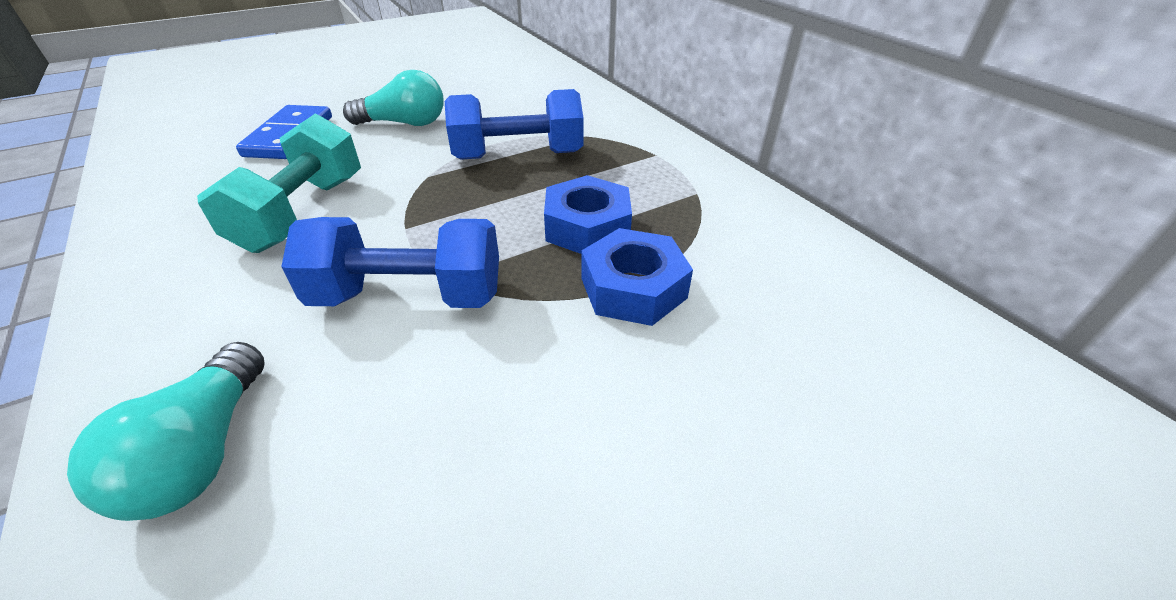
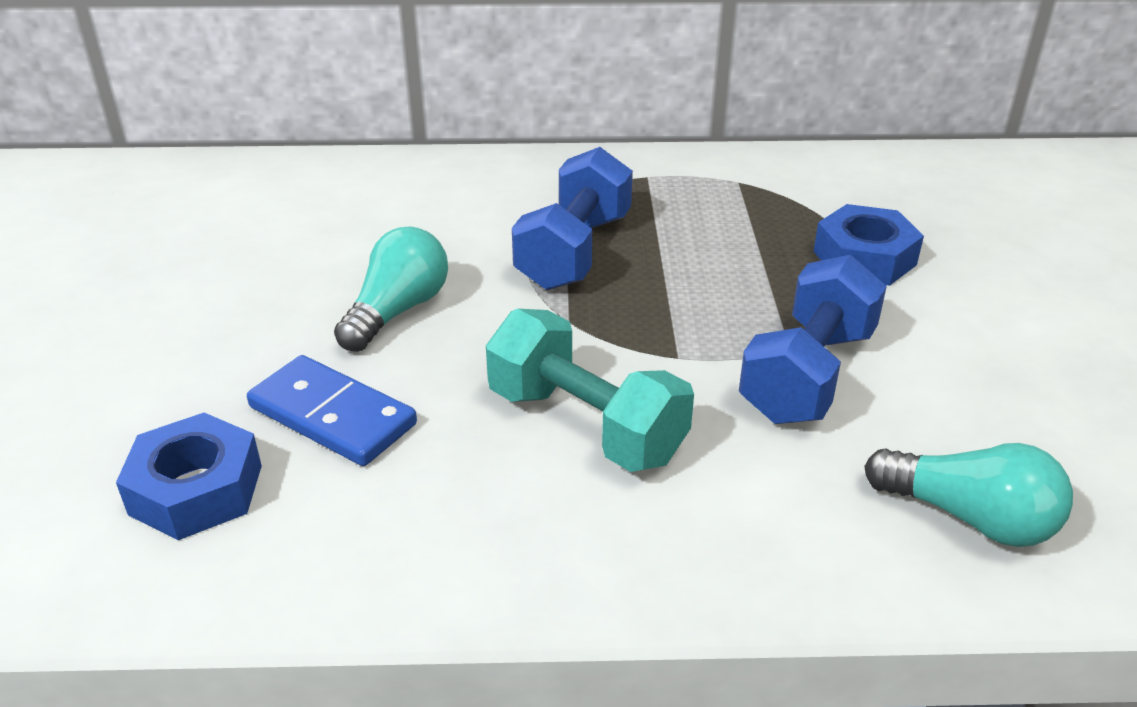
camera: 60 degrees left, 5 degrees down
blue nut [544,175,632,254] -> blue nut moved to [116,413,262,540]

